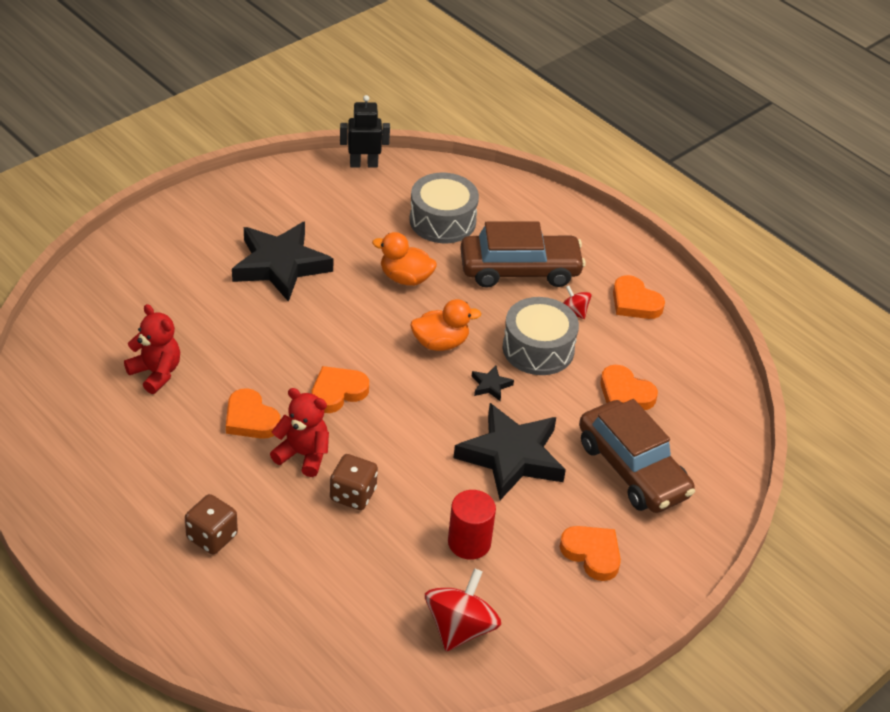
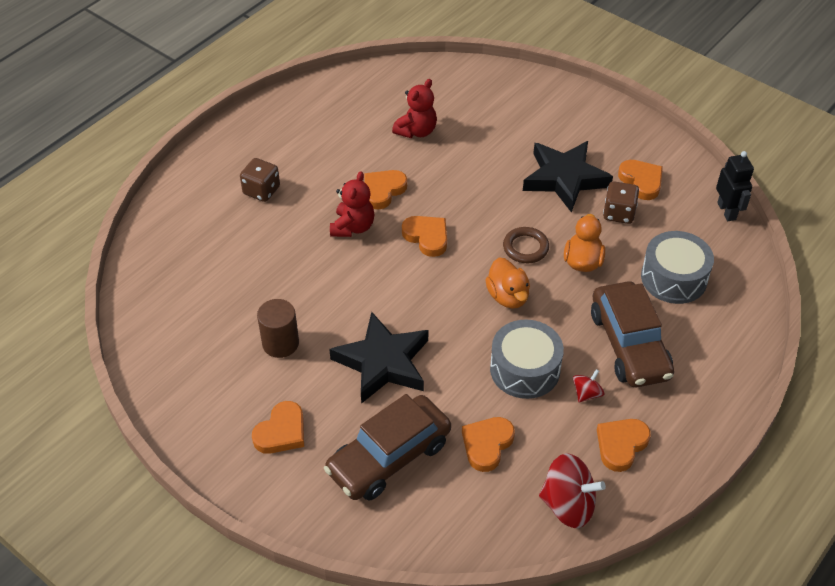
camera: 85 degrees right, 5 degrees up
brown dice [330,454,378,510] -> brown dice moved to [603,181,639,224]
red spinning top [425,568,501,651] -> red spinning top moved to [539,453,606,528]
red cylinder [448,490,496,560] -> brown cylinder [257,299,299,358]
black star [471,365,514,401] -> none
none -> brown ring [503,227,549,263]
none -> orange heart [618,160,663,200]

